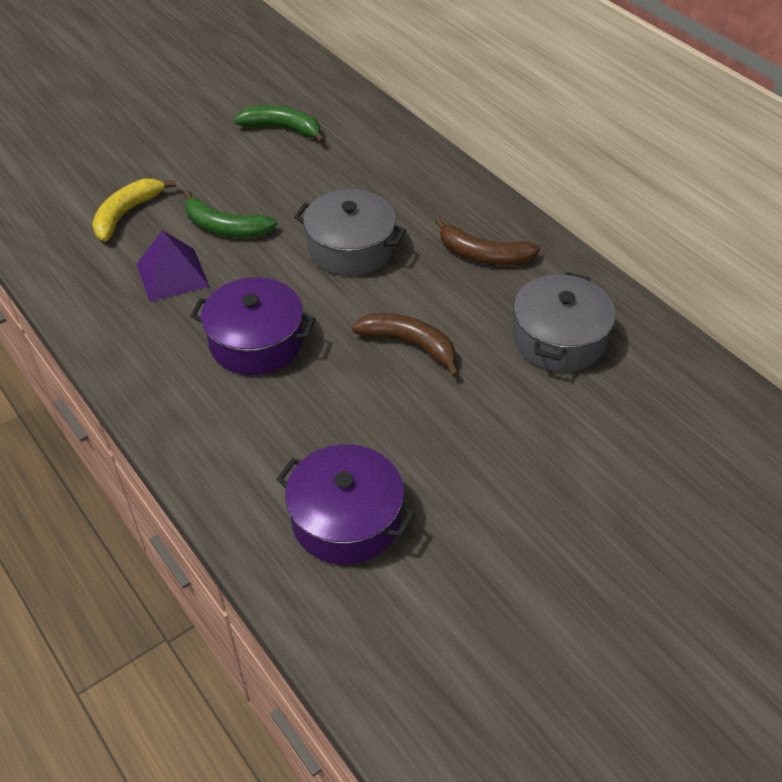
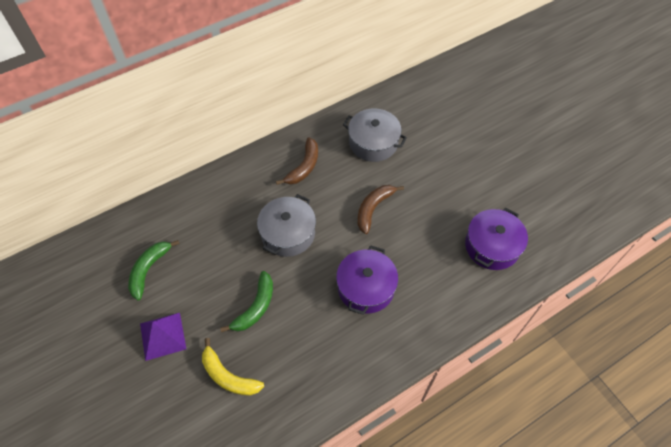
camera: 85 degrees left, 10 degrees up
purple pyramid [137,230,209,302] -> purple pyramid moved to [140,313,186,361]

